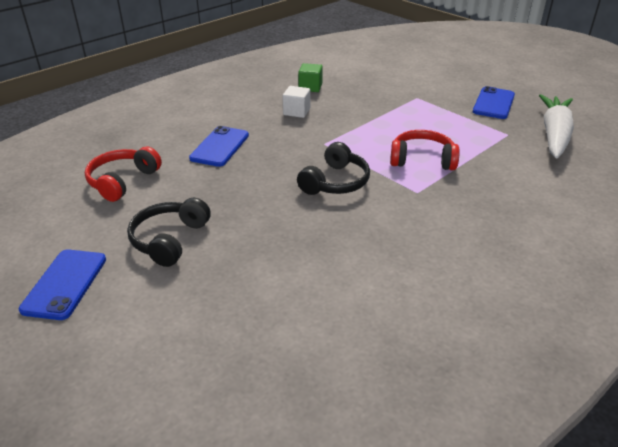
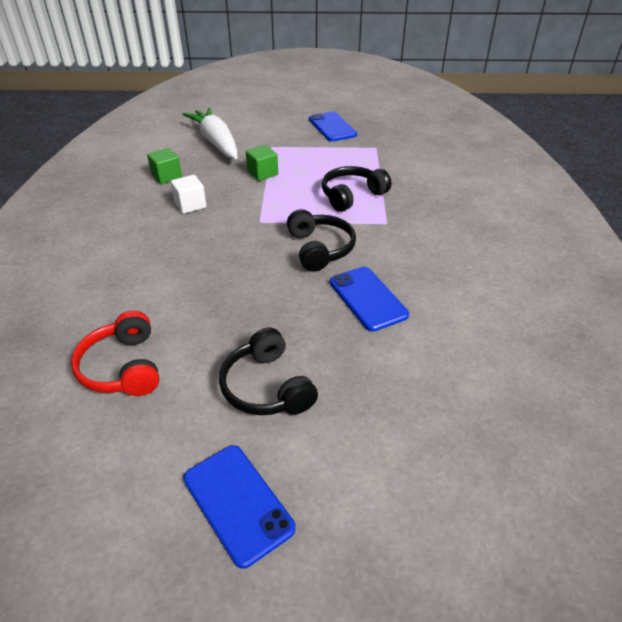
camera: 45 degrees left, 5 degrees up
blue phone [189,126,249,167] -> blue phone moved to [330,267,409,332]
red headphones [390,130,460,170] -> black headphones [322,166,391,212]
white carrot [539,94,574,158] -> white carrot moved to [182,108,237,159]
none -> green cube [246,145,278,181]

